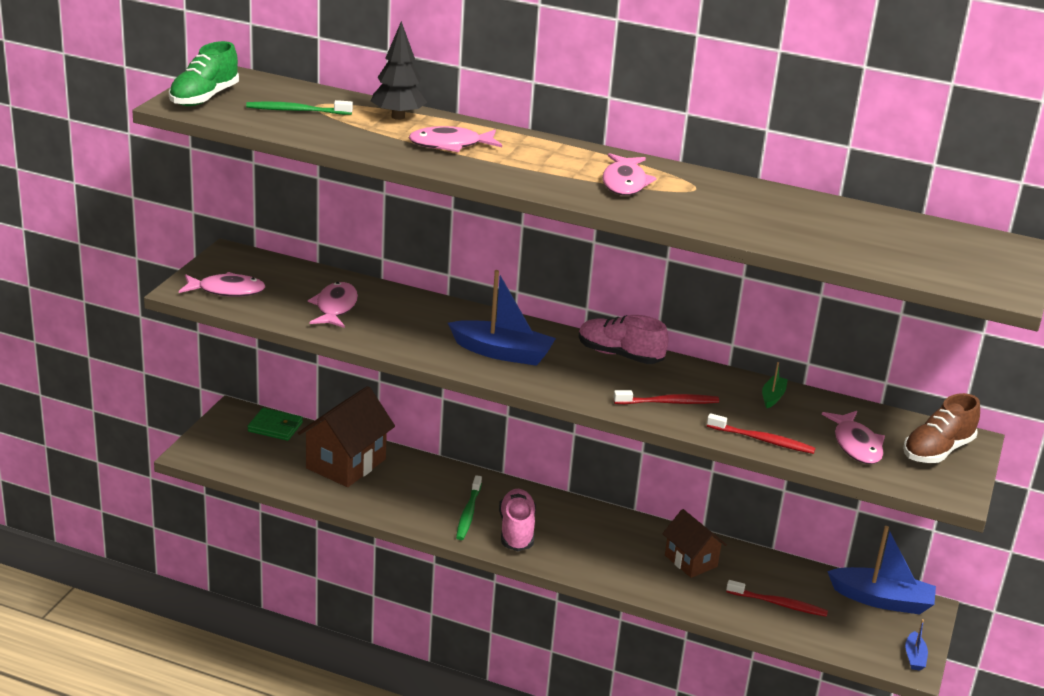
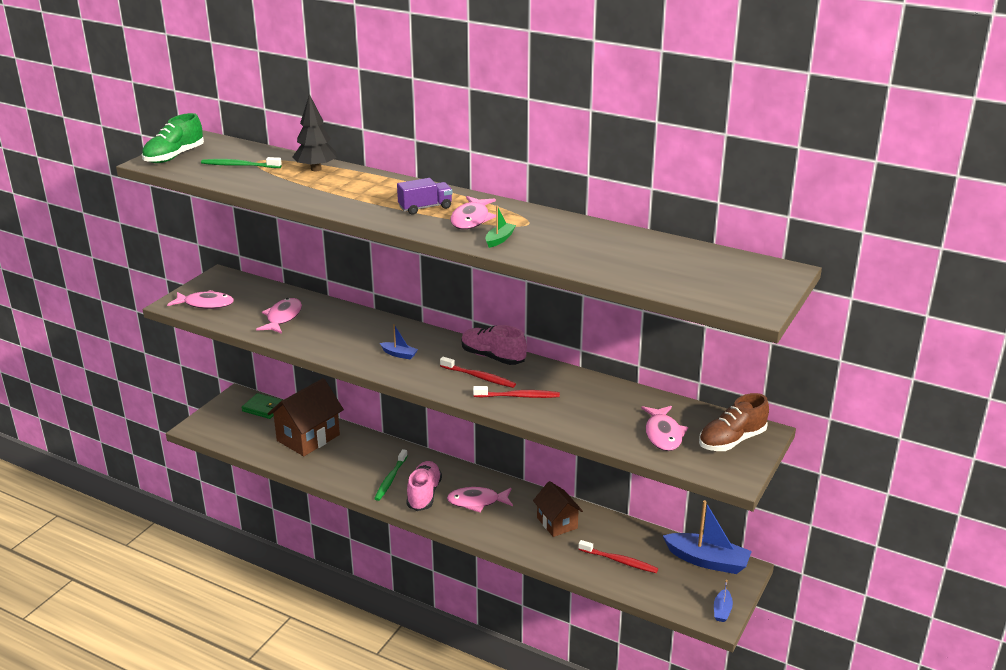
camera: 10 degrees right, 0 degrees up
pink fish [409,126,502,152] -> pink fish moved to [447,487,513,512]
blue boat [448,270,556,366] -> blue boat [380,324,418,360], size x0.47
red toothbrush [707,413,816,454] -> red toothbrush moved to [440,357,516,388]
green boat [762,362,788,408] -> green boat moved to [485,206,516,248]
none -> purple truck [397,178,453,215]

